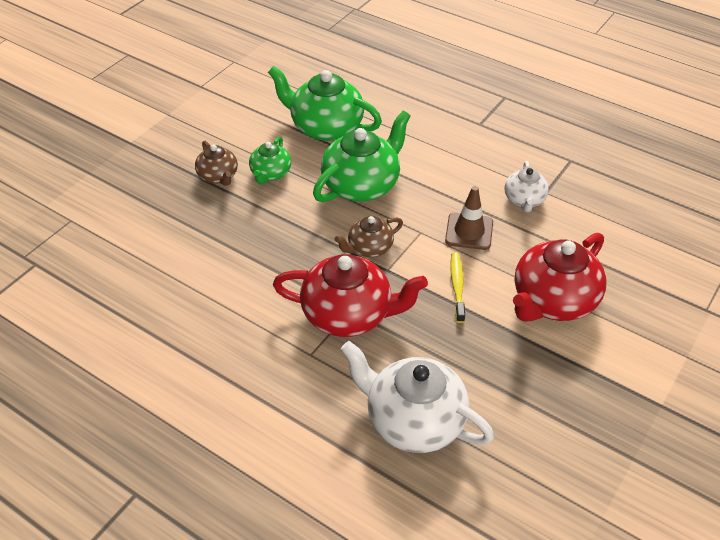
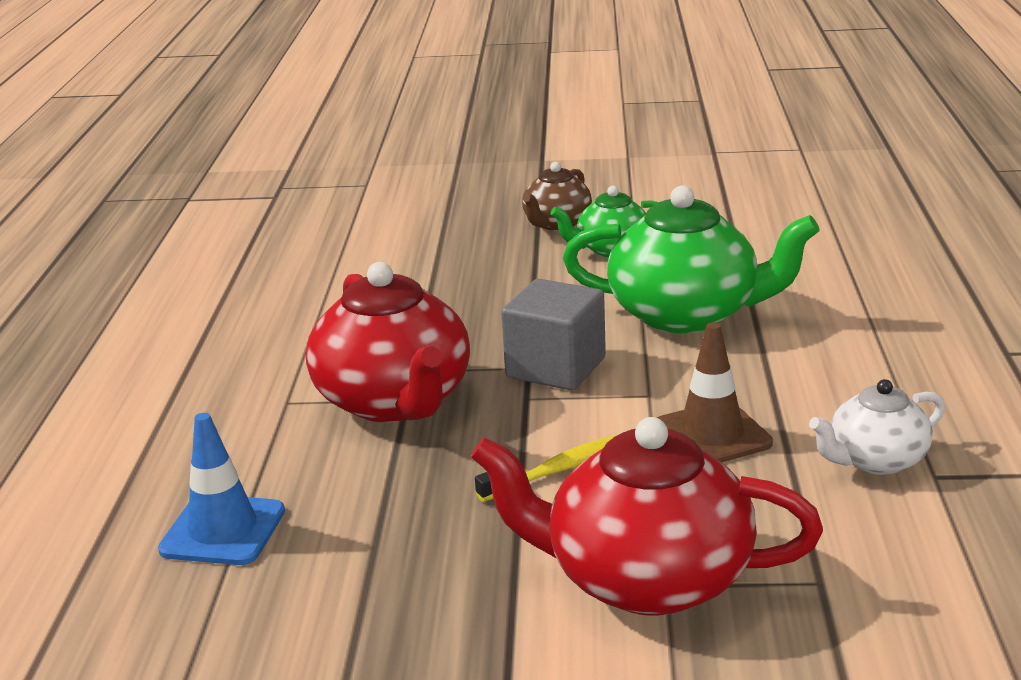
camera: 60 degrees right, 20 degrees down
green teapot [268,66,382,141] -> none
brown teapot [335,216,403,257] -> grey cube [501,279,606,390]
white teapot [340,341,494,453] -> blue traffic cone [158,413,285,565]

